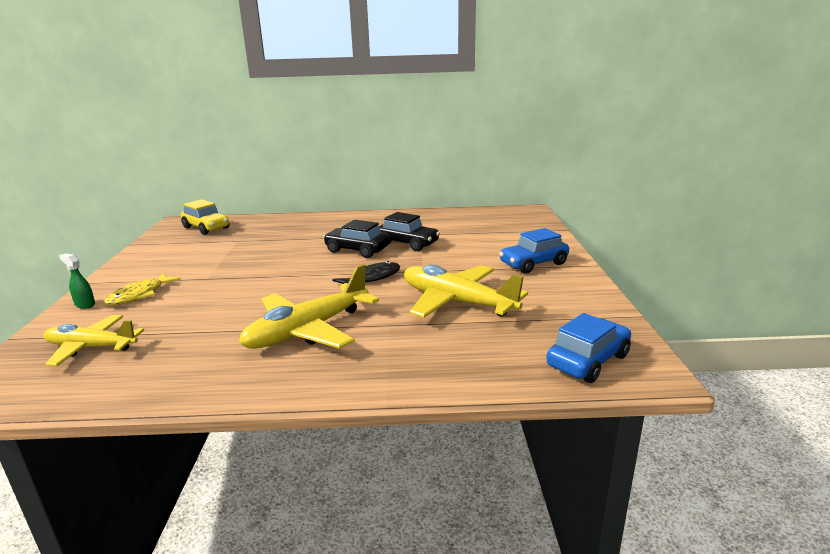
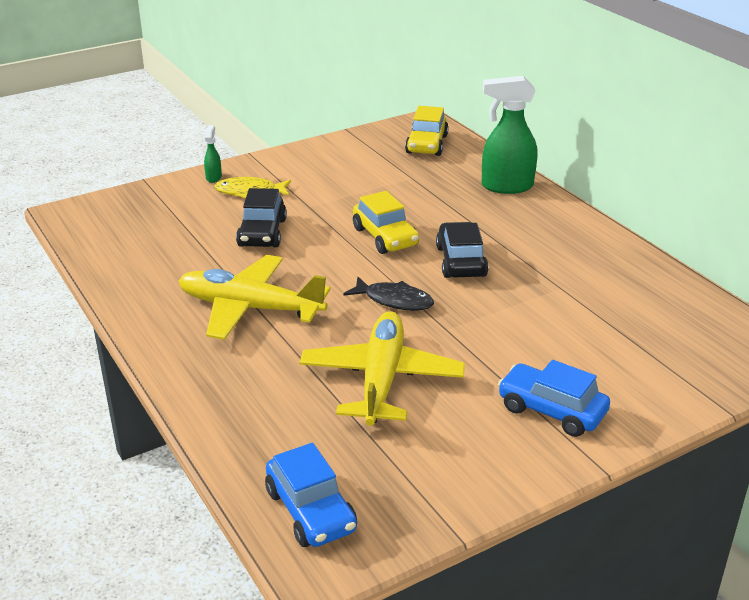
camera: 60 degrees right, 10 degrees up
yellow plane [44,315,144,366] -> none
black car [379,212,440,251] -> black car moved to [236,188,287,247]
blue car [546,313,631,383] -> blue car turned 45 degrees clockwise [265,443,357,547]
none -> yellow car [353,191,419,254]
none -> green spray bottle [482,76,538,194]

